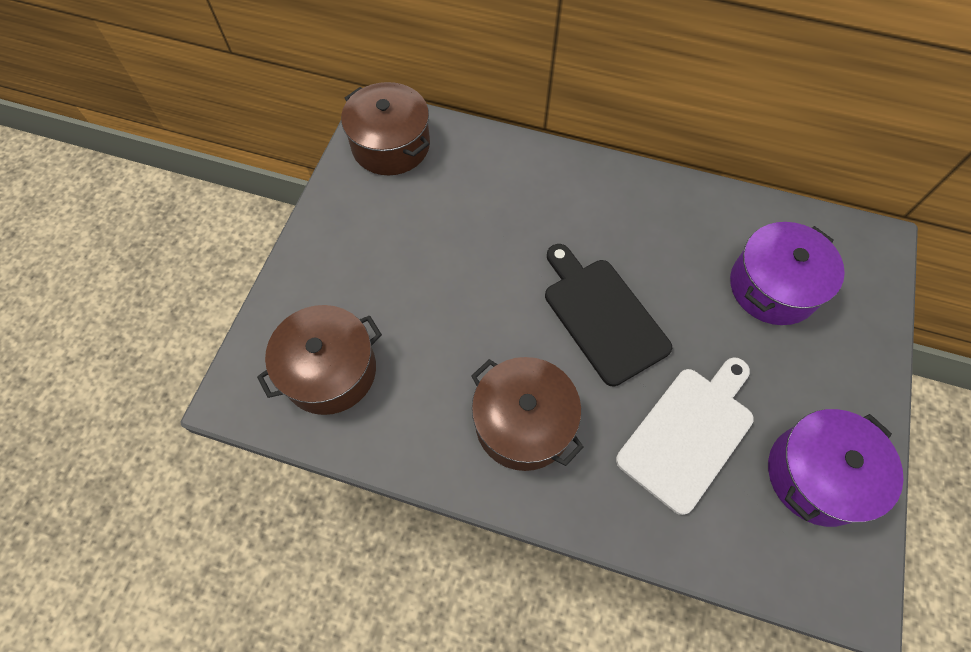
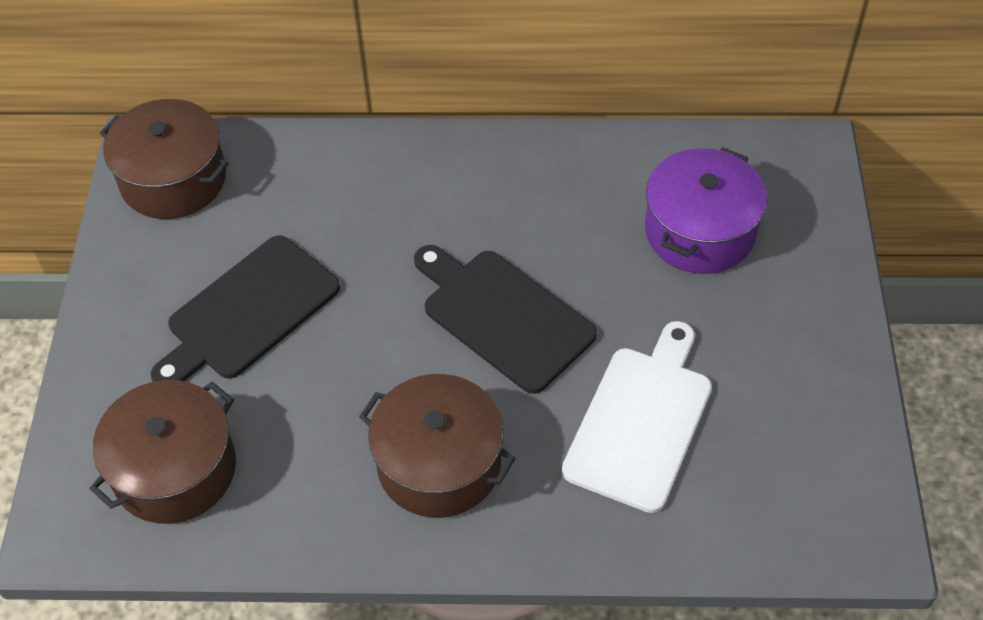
camera: 15 degrees left, 10 degrees down
purple pot [768,409,904,527] -> none
none -> black cutting board [151,235,340,382]

